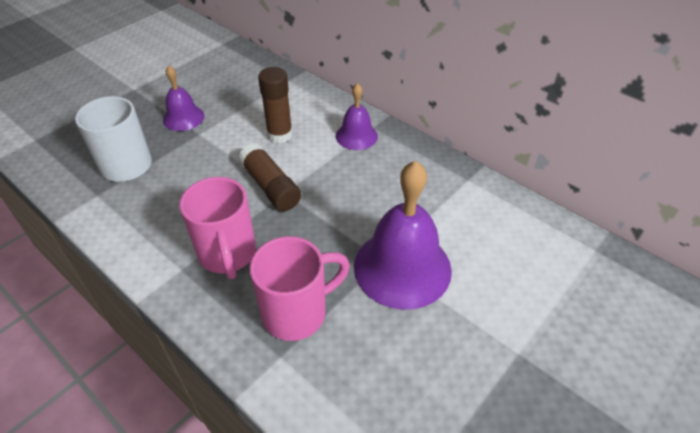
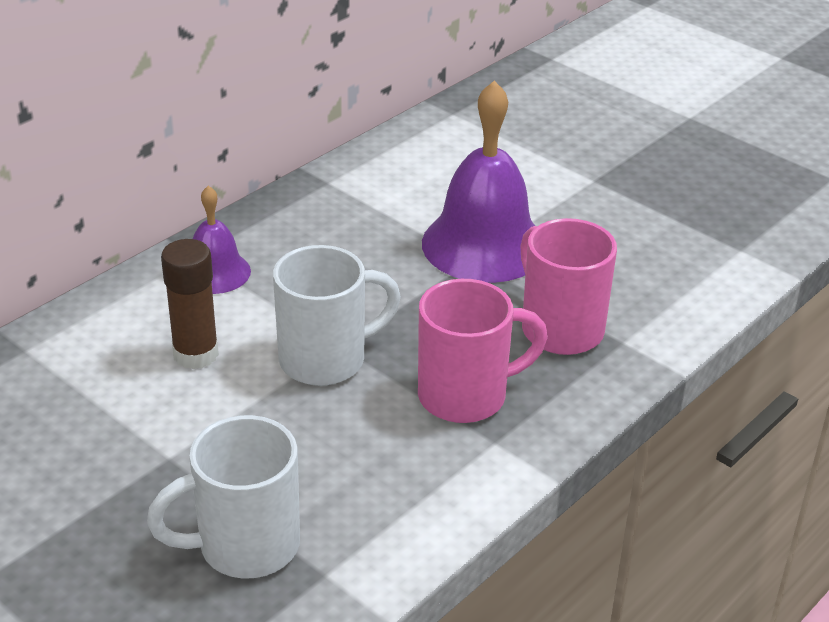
camera: 90 degrees left, 10 degrees down
purple bell [163,66,204,131] -> none
brown glue stick [238,143,301,211] -> white mug [273,245,401,386]

